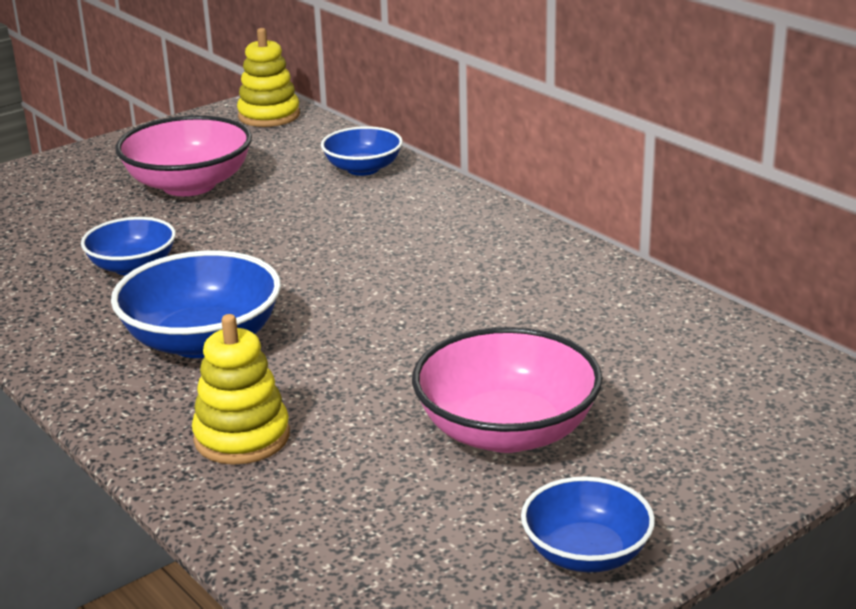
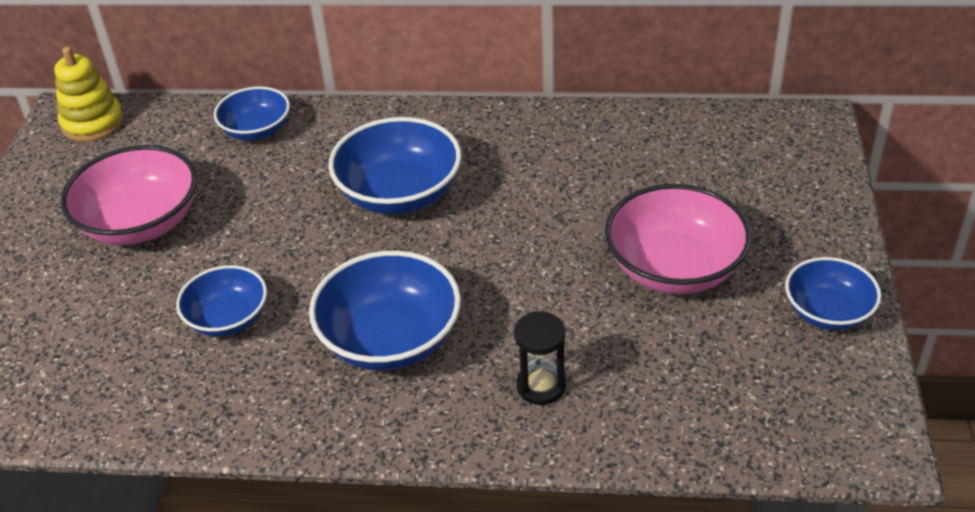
camera: 45 degrees left, 15 degrees up
yellow stacking toy [192,314,290,465] -> black hourglass [514,311,566,405]
none -> blue bowl [328,117,462,214]

